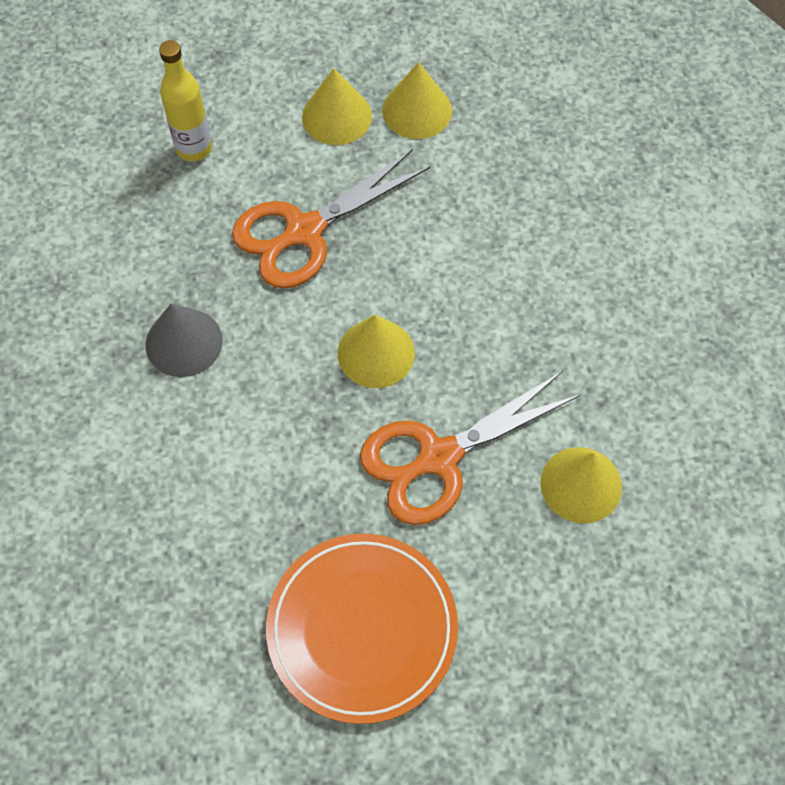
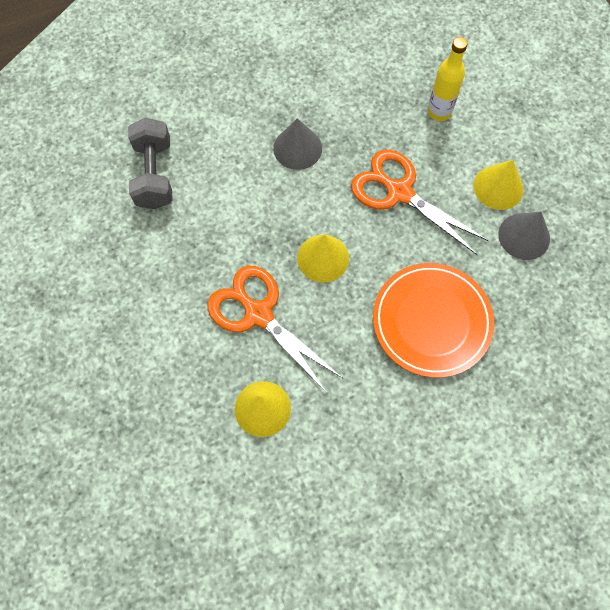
camera: 75 degrees right, 5 degrees up
orange plate [266,533,458,724] -> orange plate moved to [373,263,494,378]
yellow cone [382,62,452,139] -> grey cone [498,211,550,260]
none -> grey dumbbell [128,118,173,209]

